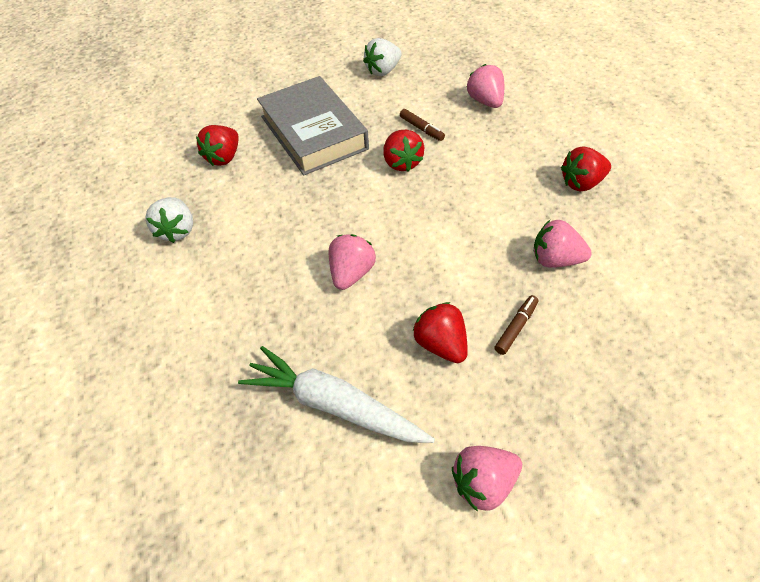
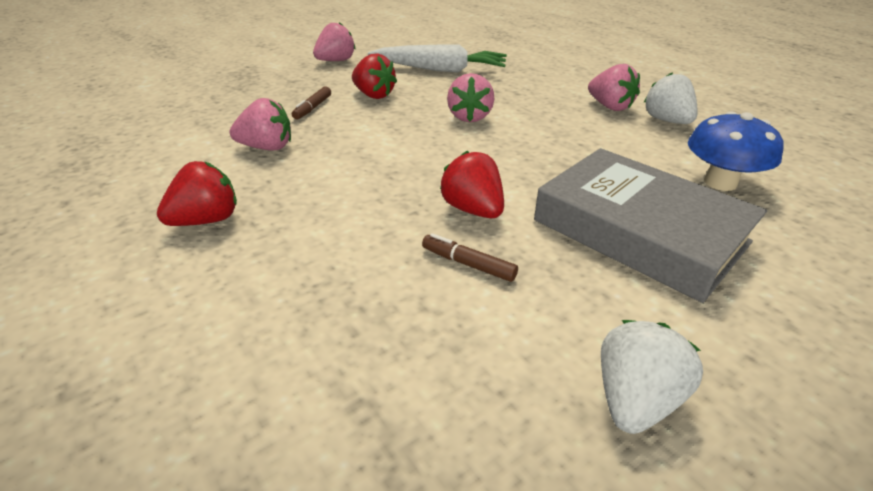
camera: 160 degrees right, 15 degrees down
red strawberry [196,125,239,166] -> blue mushroom [688,111,784,191]
pink strawberry [467,64,504,108] -> pink strawberry moved to [588,64,640,111]

